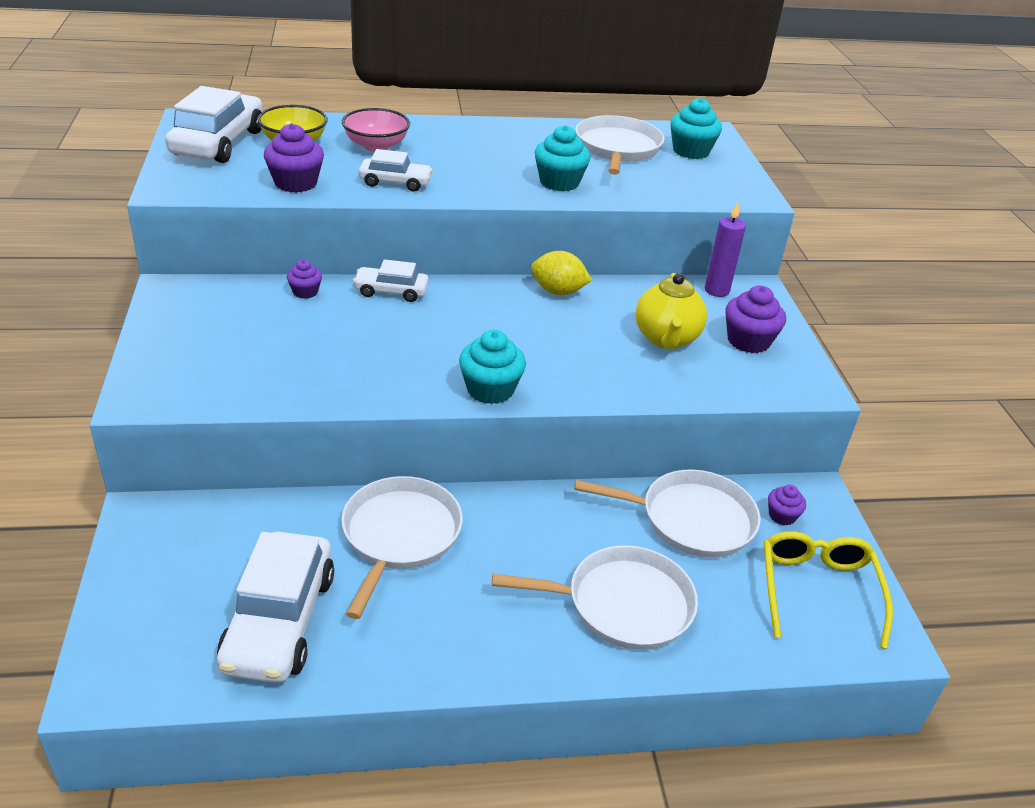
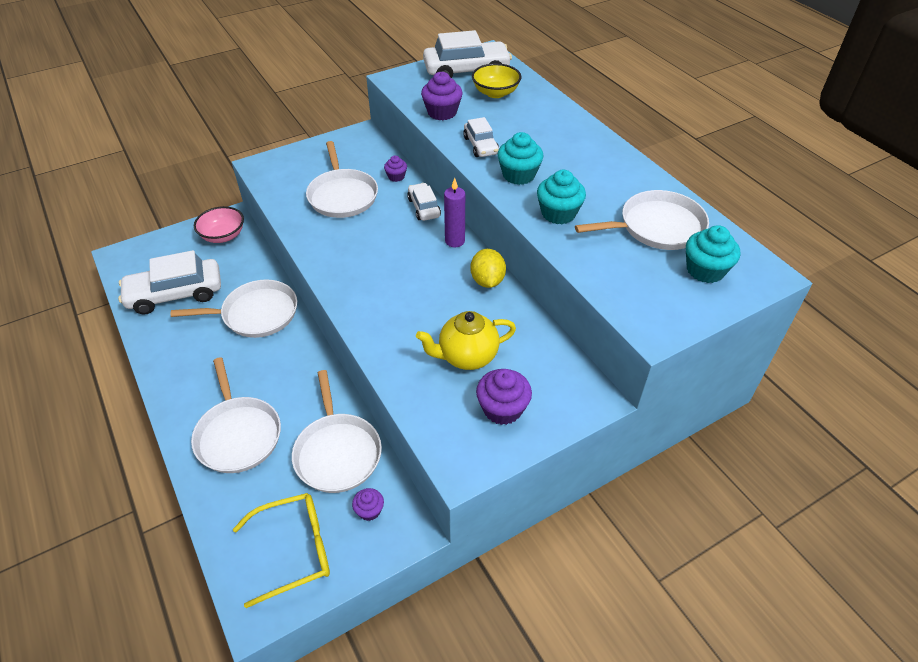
camera: 70 degrees right, 10 degrees up
pink bowl [342,108,410,152] -> pink bowl moved to [194,206,244,243]
turquoise cupcake [459,330,526,404] -> turquoise cupcake moved to [497,132,543,185]
purple candle [705,202,746,297] -> purple candle moved to [444,178,465,247]
none -> white pan [306,141,378,218]

